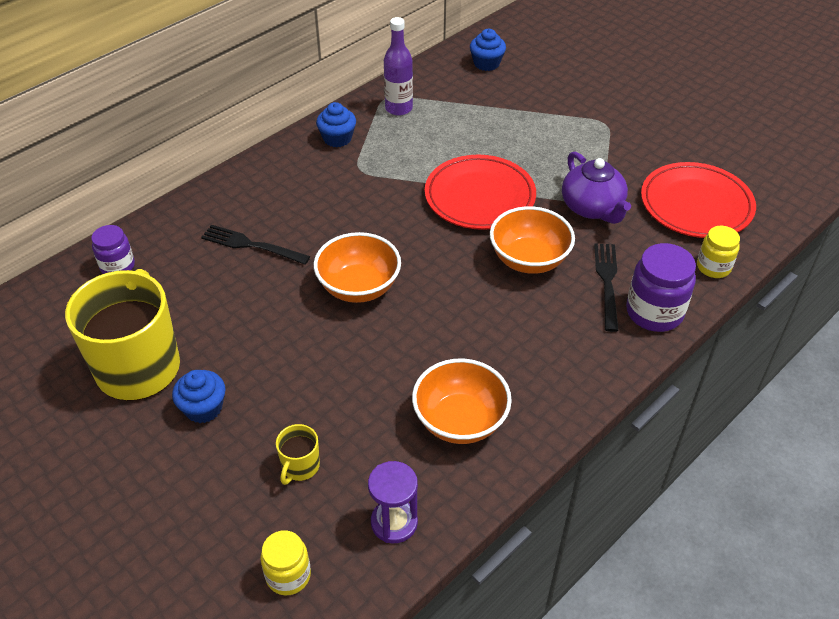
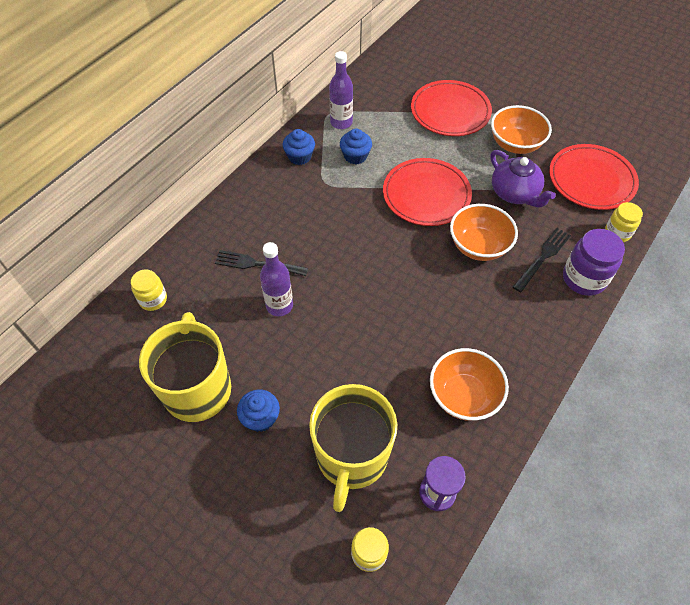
camera: 10 degrees left, 10 degrees up
purple jar [91,225,135,274] -> yellow jar [131,269,167,311]
yellow mug [276,424,320,485] -> yellow mug [309,384,397,512], size x2.42
orange bowl [314,232,401,303] -> orange bowl moved to [491,105,552,154]
blue cupcake [470,29,506,71] -> blue cupcake moved to [340,129,372,164]
black fork [594,243,619,332] -> black fork turned 45 degrees clockwise [513,228,571,292]
none -> purple bottle [260,242,293,316]
none -> red plate [411,80,492,136]

